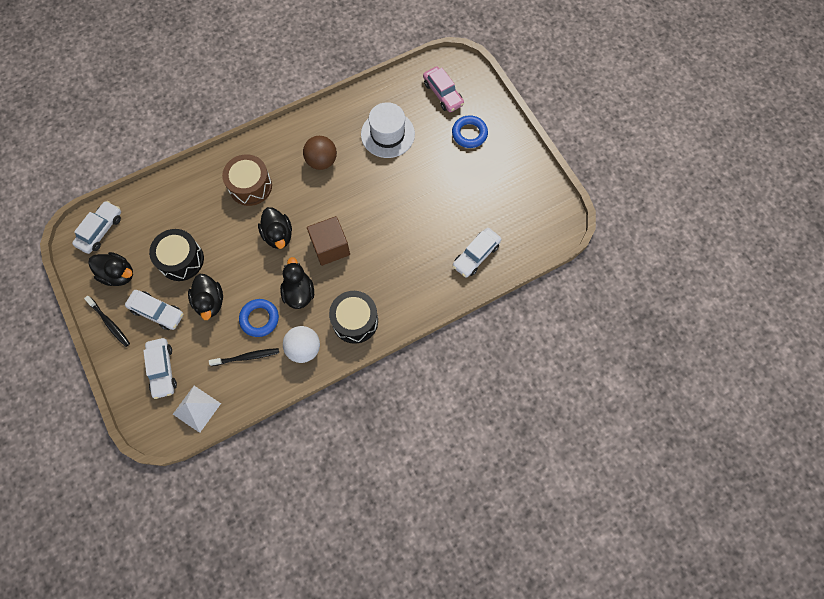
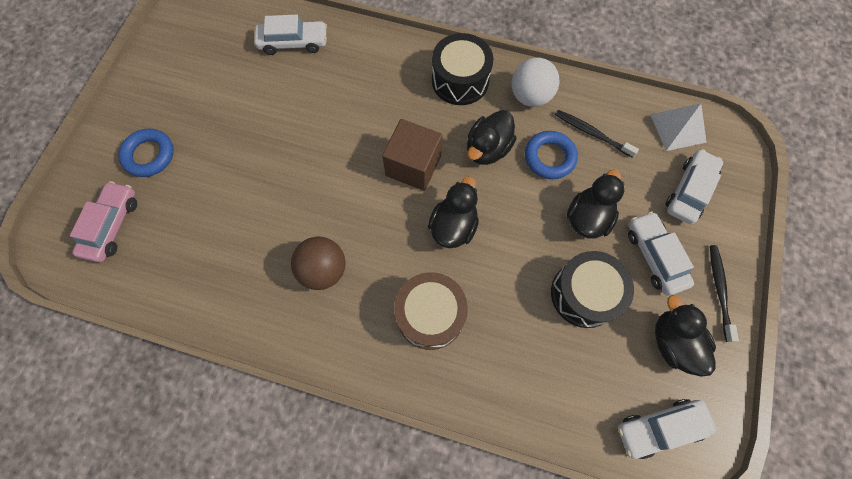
camera: 135 degrees left, 0 degrees up
white hat [361,102,415,158] -> none

